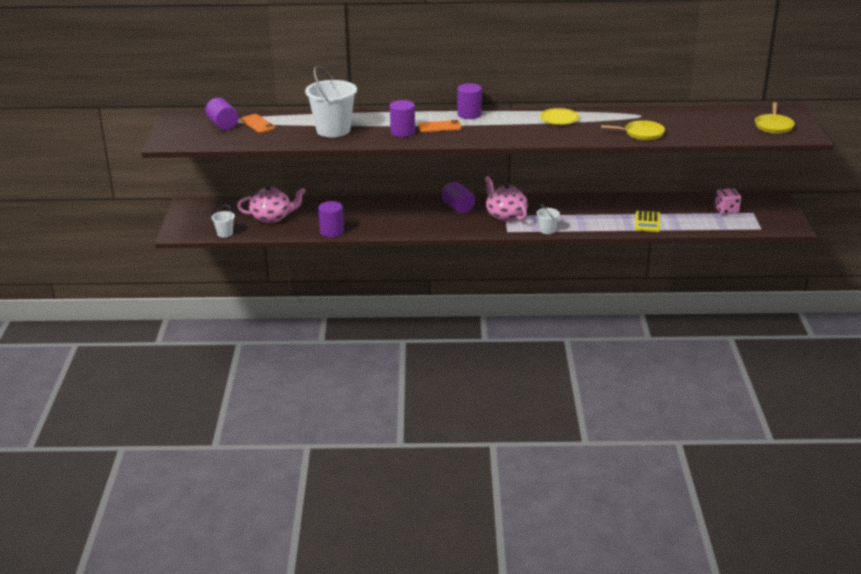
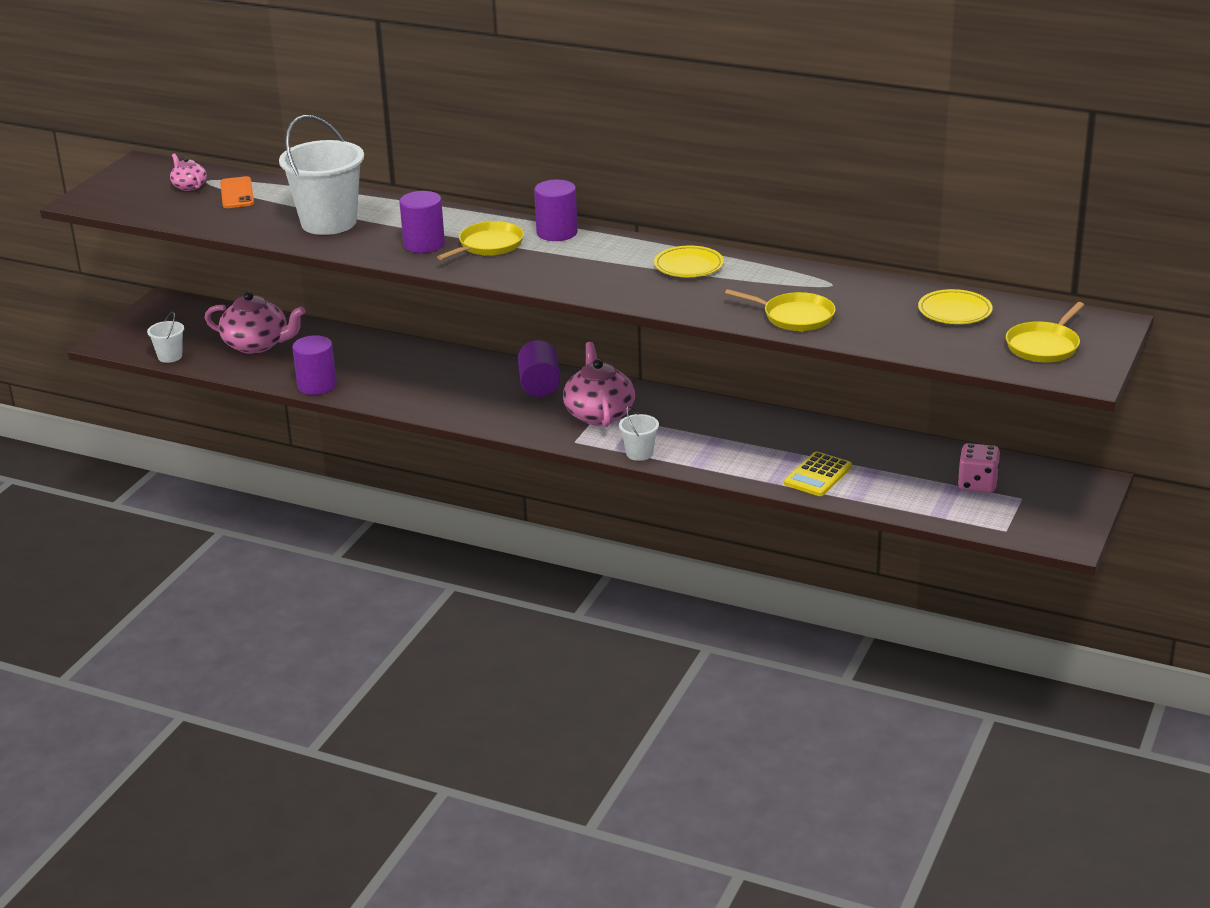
camera: 25 degrees right, 0 degrees up
purple cylinder [205,98,239,130] -> pink teapot [170,153,207,191]
orange phone [418,120,462,132] -> yellow pan [437,221,524,260]
none -> yellow plate [918,289,992,324]

